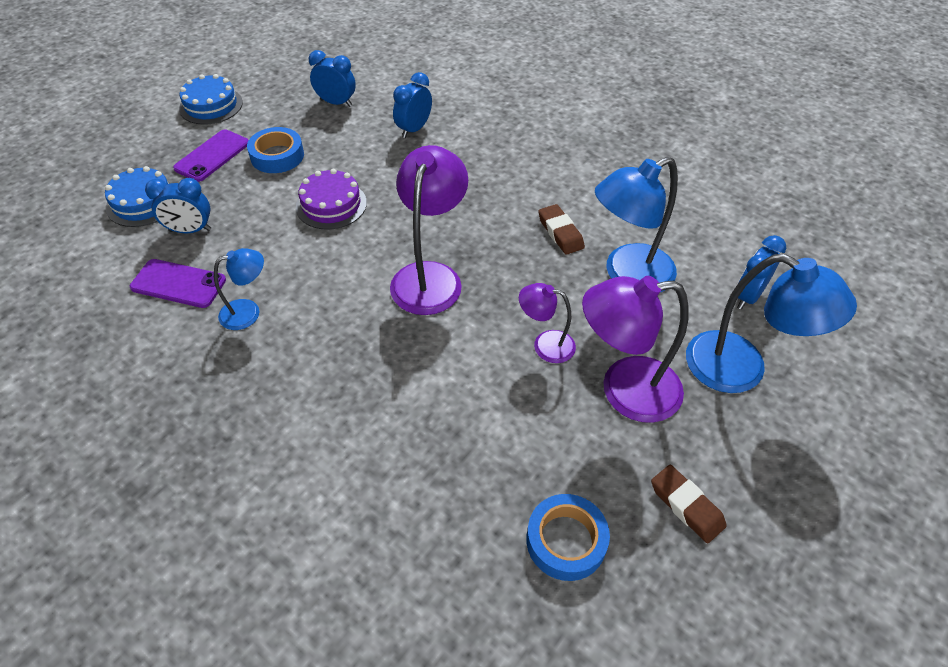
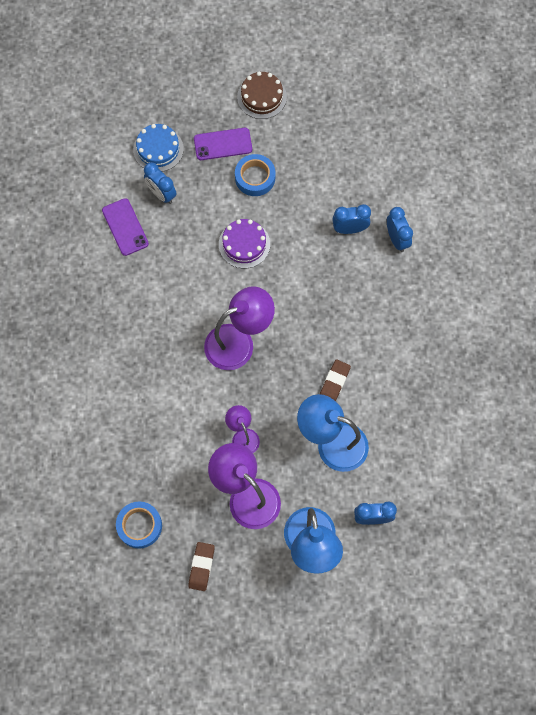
camera: 50 degrees right, 20 degrees up
blue cake [179,74,243,125] -> brown cake [237,71,287,119]
blue lamp [214,248,264,330] -> none
blue clock [309,50,356,107] -> blue clock moved to [387,207,413,252]

